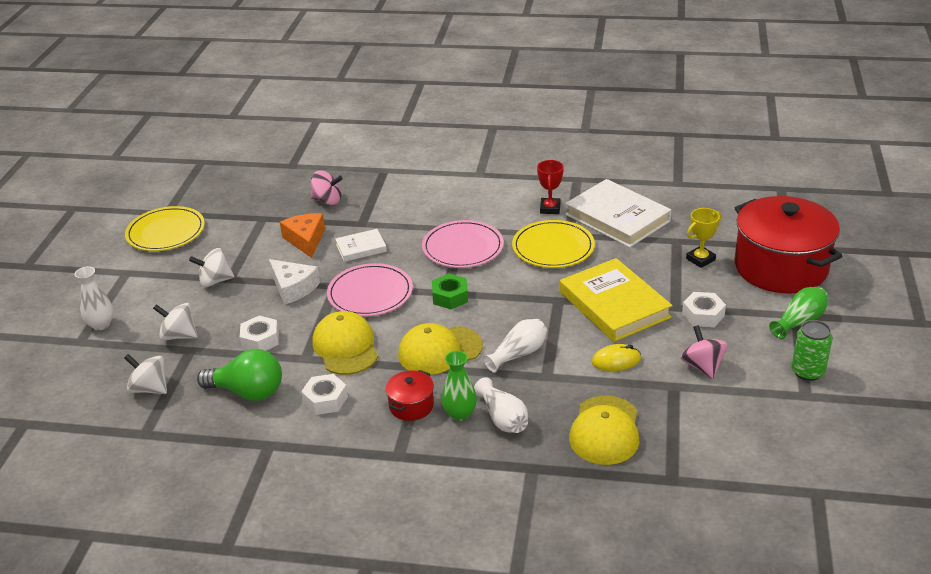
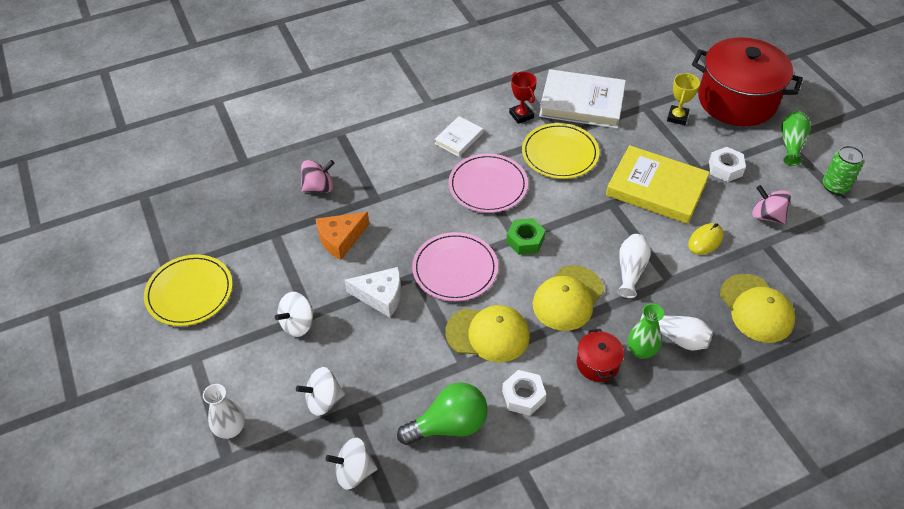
camera: 35 degrees left, 15 degrees up
white nut [240,316,279,351] -> none
orange cheese [280,213,325,258] -> orange cheese turned 75 degrees counterclockwise [316,212,369,260]
yellow cap [312,311,378,375] -> yellow cap turned 150 degrees clockwise [445,305,530,362]
white book [335,229,387,262] -> white book moved to [435,116,483,157]

